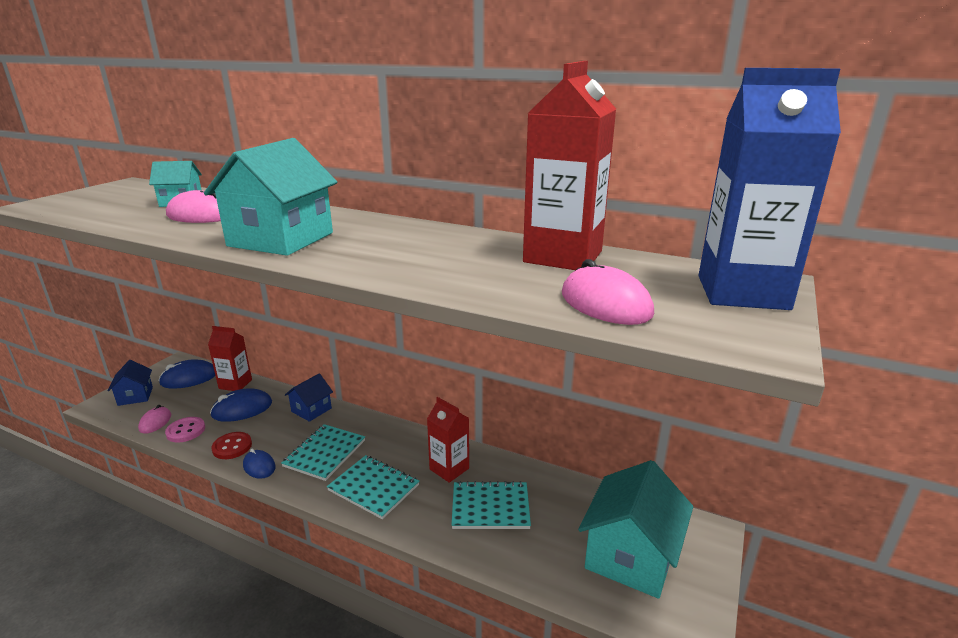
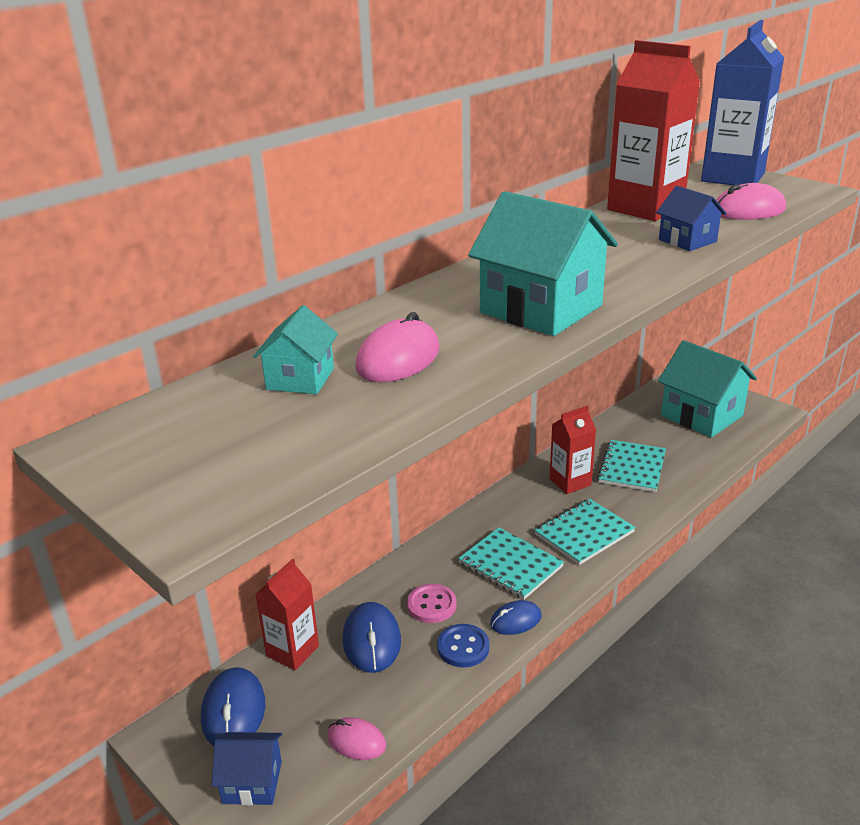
camera: 70 degrees left, 5 degrees up
pink button [165,417,205,443] -> pink button moved to [407,584,456,623]
red button [211,432,252,459] -> blue button [437,624,489,667]
blue house [285,373,333,422] -> blue house moved to [656,186,727,251]

